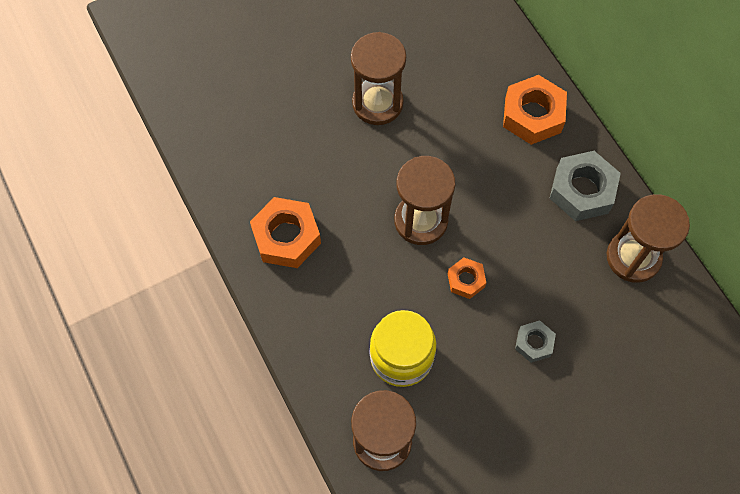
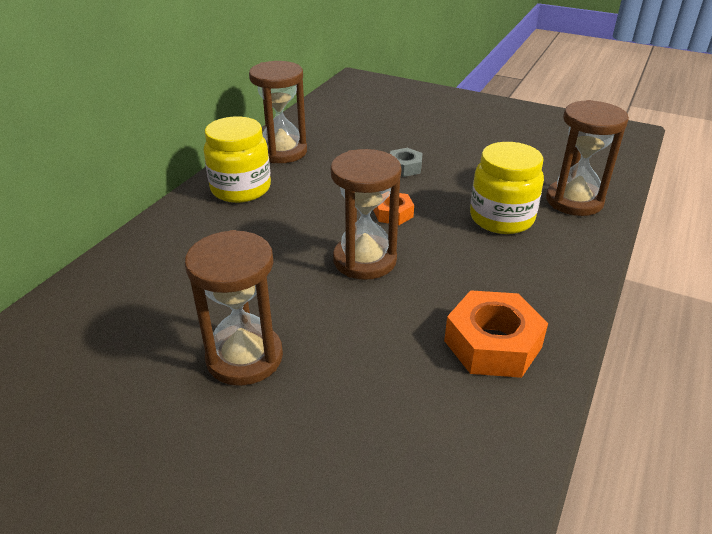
camera: 125 degrees left, 30 degrees down
orange nut [503,75,567,145] -> none
grey nut [549,151,621,221] -> yellow jar [204,117,271,203]

